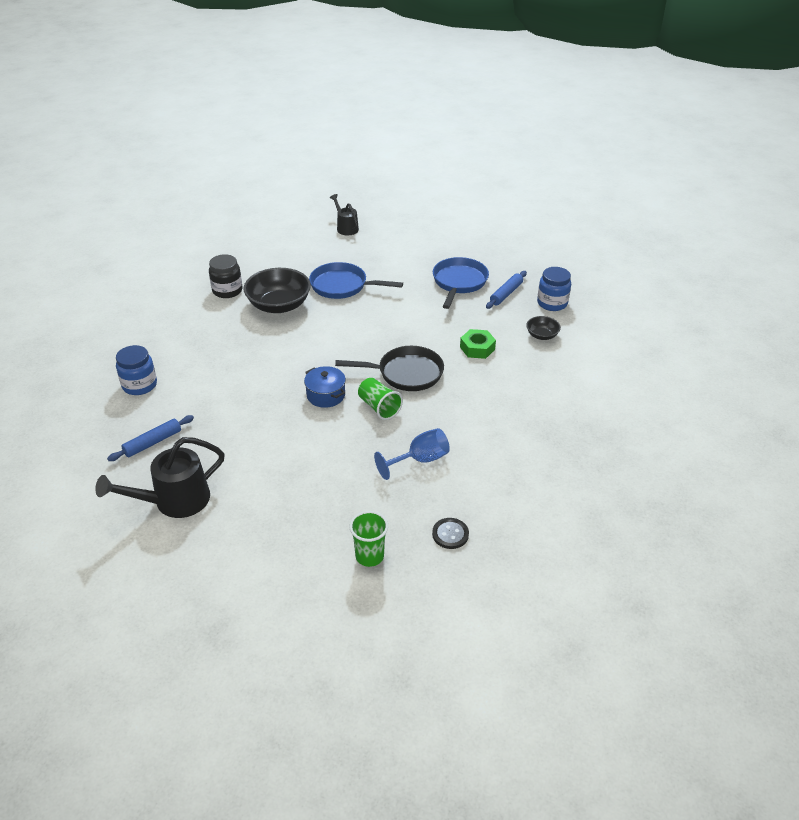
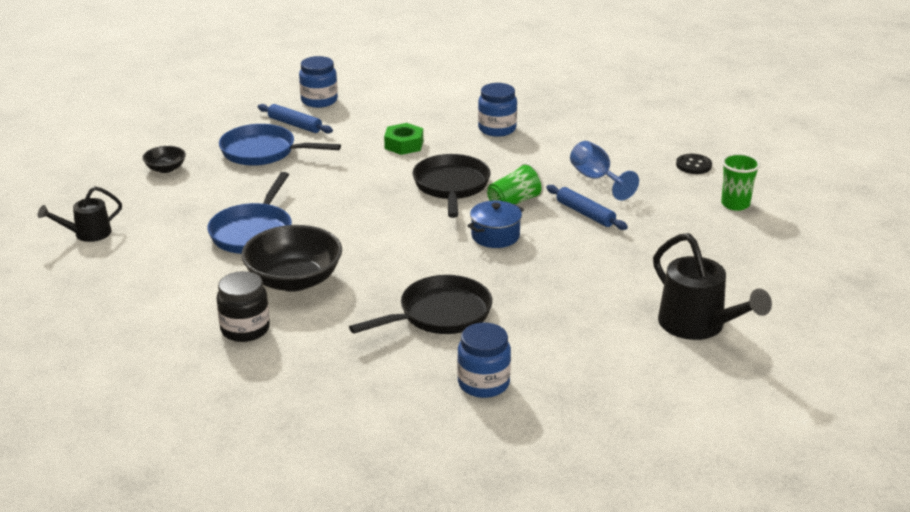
camera: 90 degrees left, 10 degrees down
blue rolling pin [107,415,194,461] -> blue rolling pin moved to [546,185,628,230]
black bowl [526,316,561,340] -> black bowl moved to [142,146,186,173]
none -> black pan [349,275,492,334]
none -> blue jar [478,83,517,137]

